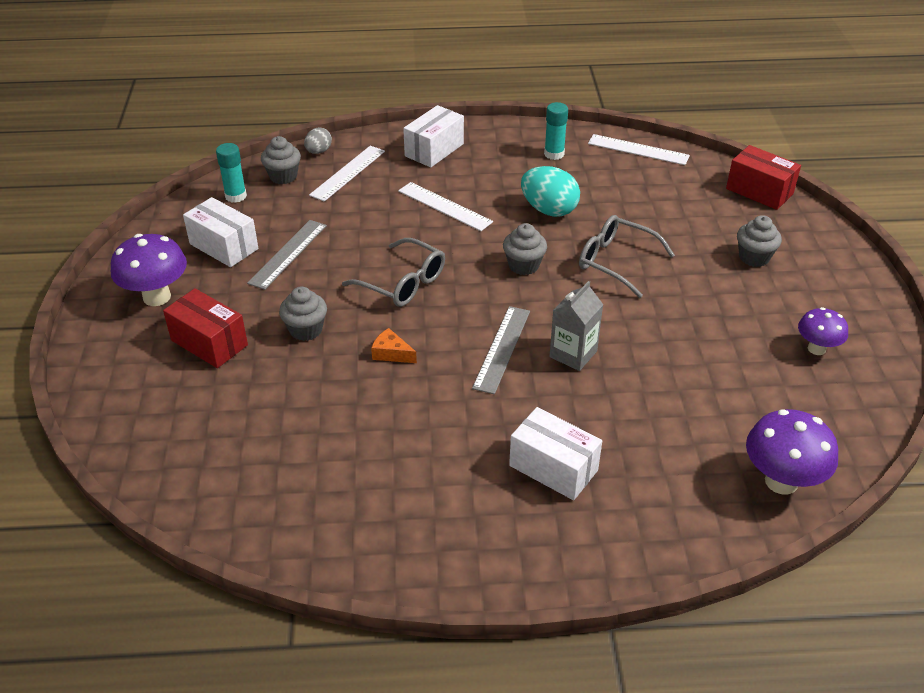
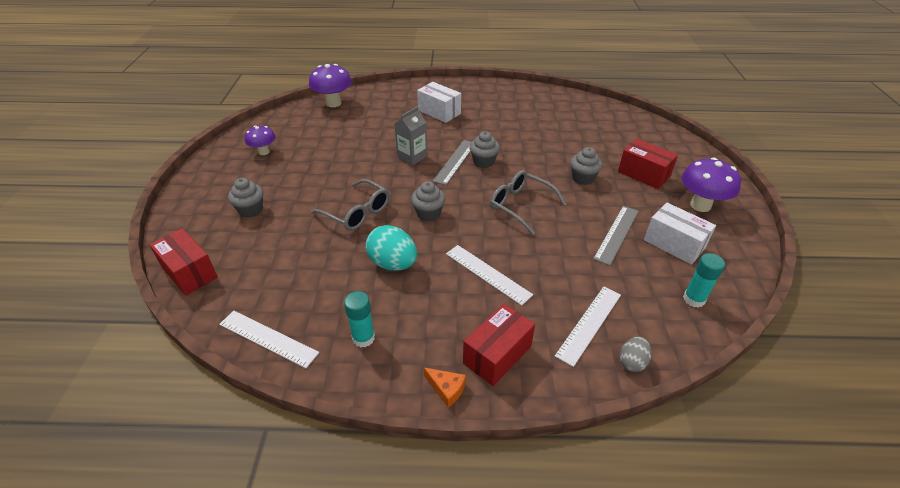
camera: 175 degrees left, 0 degrees up
grey cupcake [261,136,301,184] -> grey cupcake moved to [469,131,500,168]
orange cheese [371,328,417,363] -> orange cheese moved to [424,368,466,407]
white box [403,105,464,168] -> red box [463,304,535,386]

